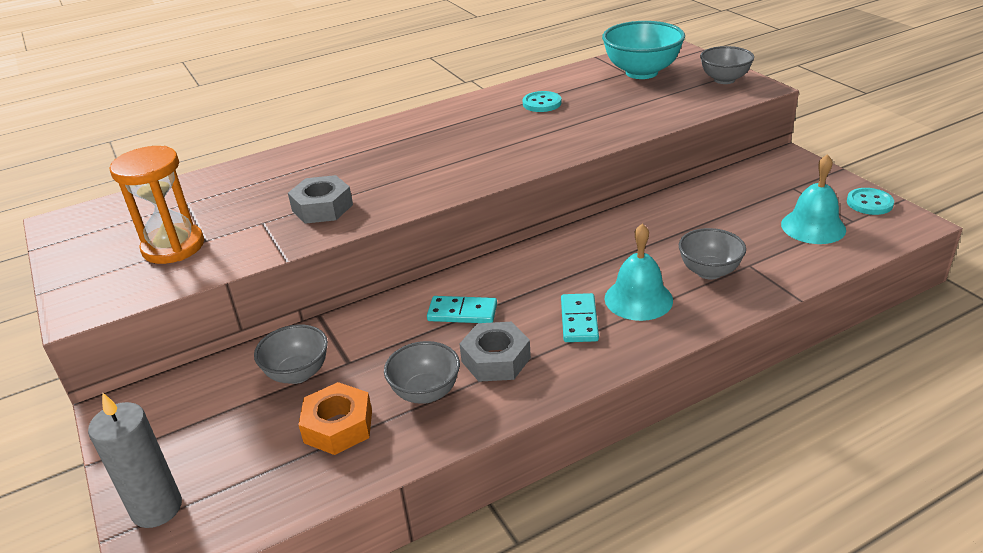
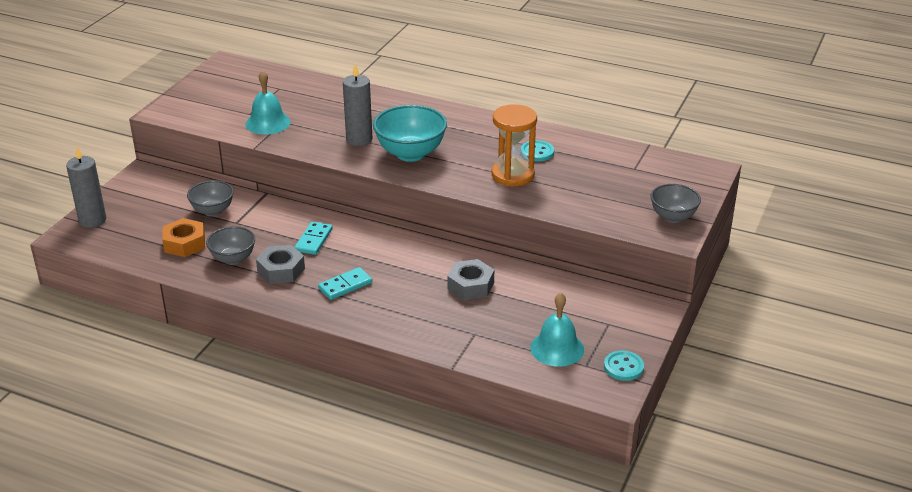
camera: 50 degrees right, 0 degrees up
orange hourglass [110,146,204,264] -> orange hourglass moved to [492,104,537,186]
grey nut [288,175,353,224] -> grey nut moved to [447,259,494,300]
turquoise domino [427,296,497,323] -> turquoise domino turned 45 degrees clockwise [295,222,333,255]
turquoise bowl [602,21,685,79] -> turquoise bowl moved to [373,105,447,162]
turquoise bell [605,224,673,321] -> turquoise bell moved to [246,70,290,135]
grey bowl [679,228,746,280] -> none
none -> grey candle [343,64,373,146]

